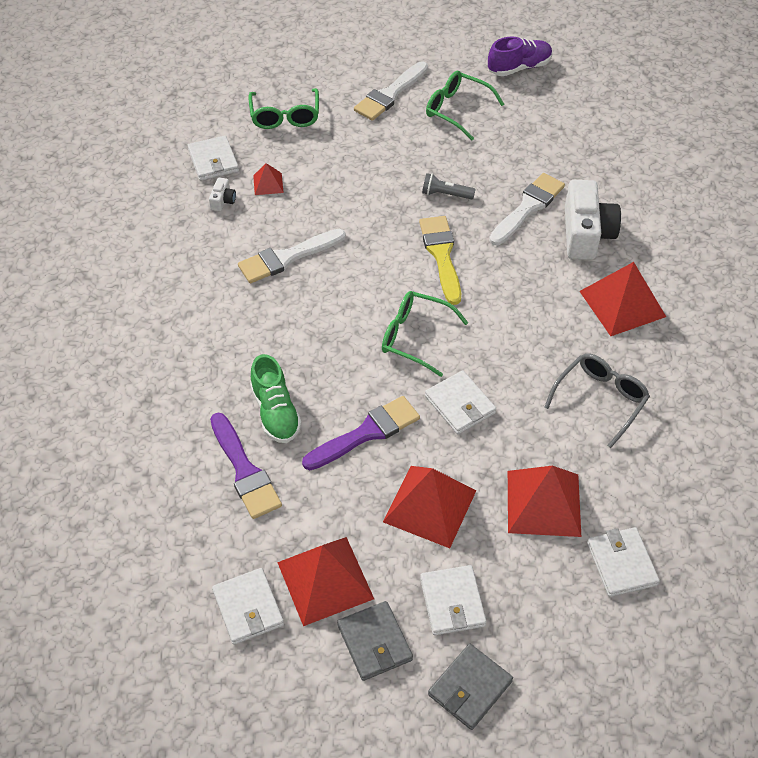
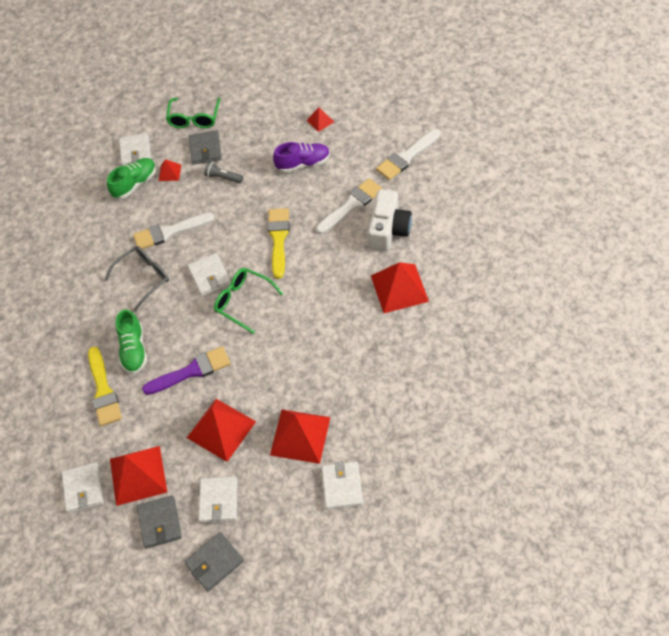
camera: 15 degrees right, 5 degrees up
white camera [209,178,236,212] -> green shoe [107,158,156,199]
purple brush [210,413,282,519] -> yellow brush [88,347,122,426]
white brush [354,61,428,121] -> white brush moved to [376,129,440,180]
grey flashlight [422,173,476,199] -> grey flashlight moved to [204,162,243,183]
white wallet [425,370,496,434] -> white wallet moved to [187,253,231,296]
green glasses [426,71,504,140] -> red pyramid [307,107,334,132]
purple shoe [488,36,553,76] -> purple shoe moved to [273,142,330,173]
grey glasses [544,353,650,448] -> grey glasses moved to [105,246,169,311]
none -> grey wallet [189,130,222,165]

